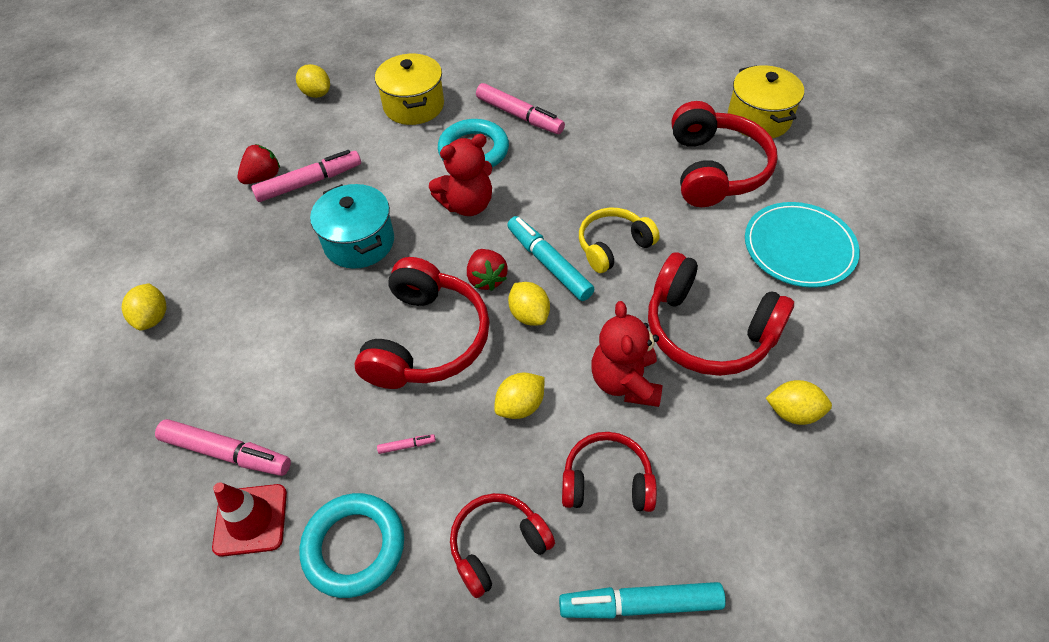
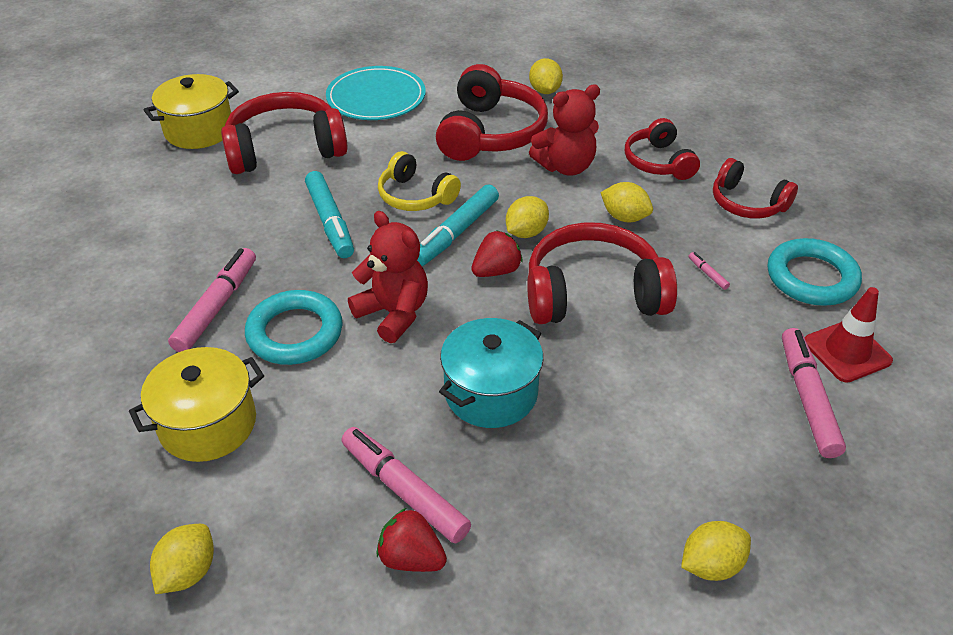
camera: 110 degrees left, 10 degrees down
turquoise marker [559,582,726,618] -> turquoise marker moved to [305,171,354,258]

